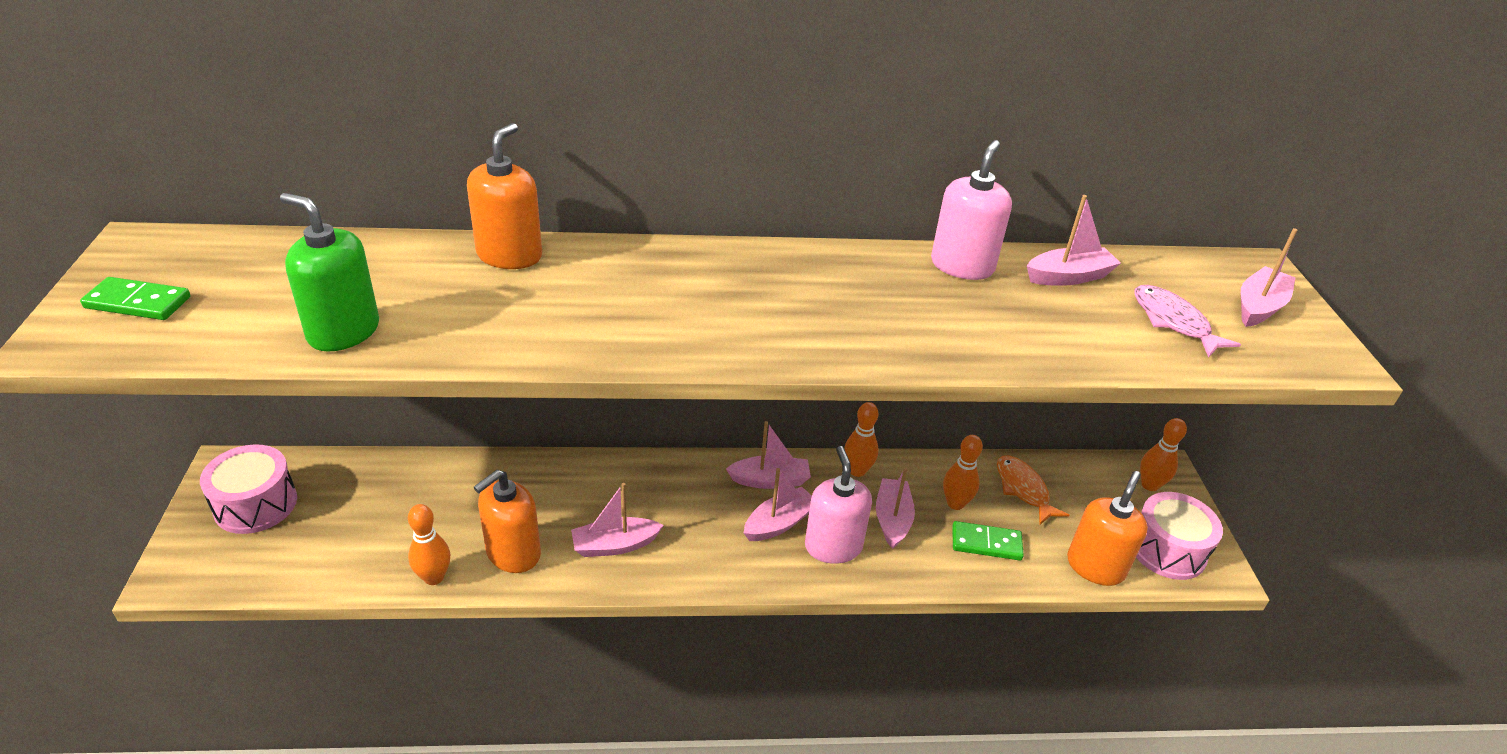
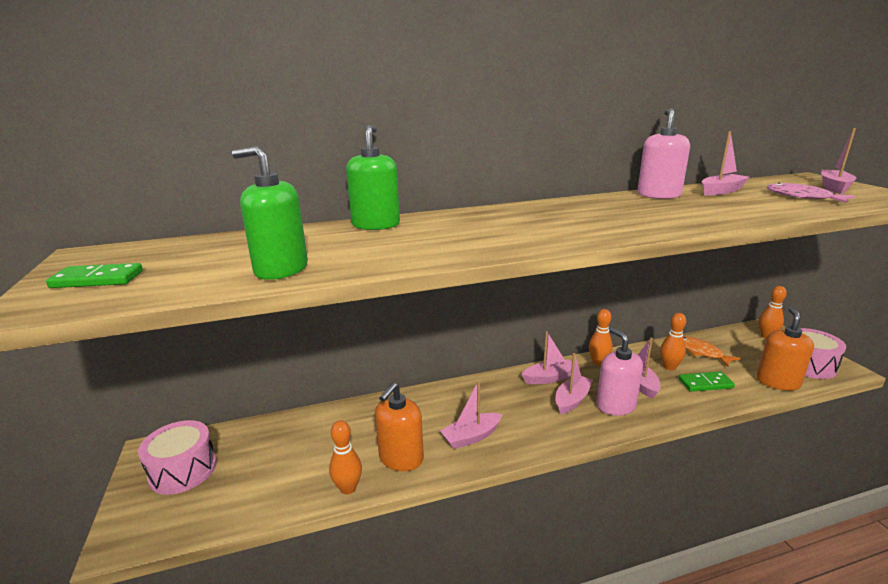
camera: 10 degrees left, 15 degrees down
orange soap dispenser [467,123,542,269] -> green soap dispenser [346,125,400,230]

